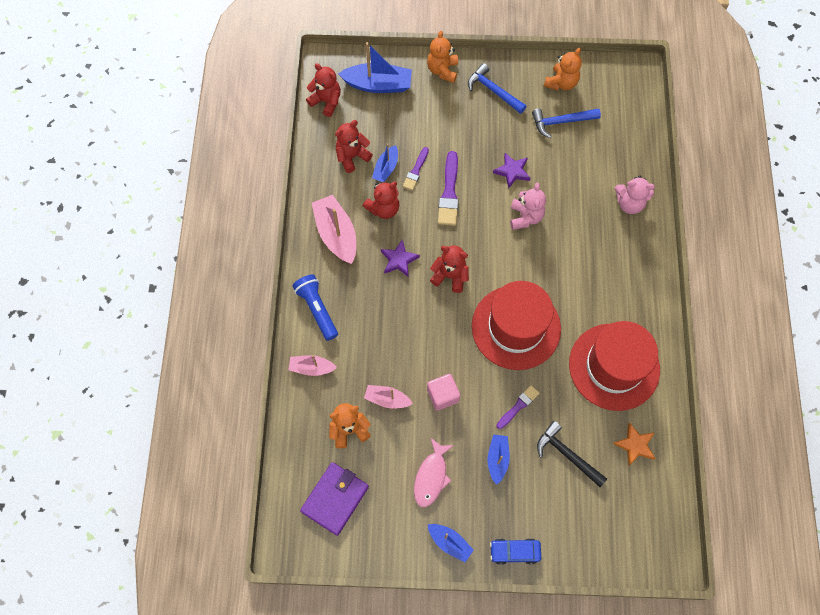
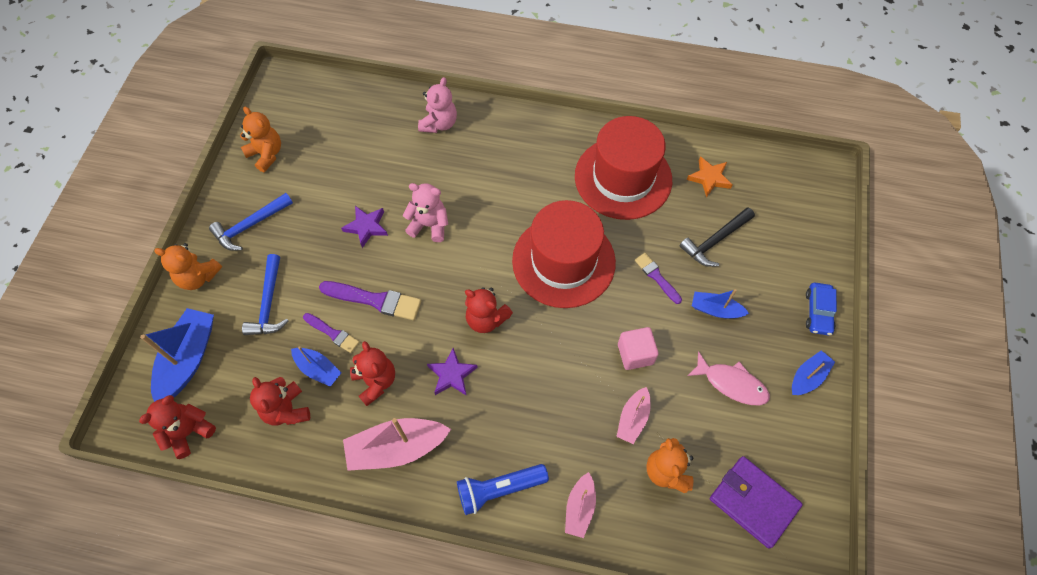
camera: 80 degrees left, 5 degrees down
red teddy bear [430,245,469,293] -> red teddy bear turned 90 degrees counterclockwise [465,287,513,333]
blue hammer [532,108,601,138] -> blue hammer moved to [242,254,289,335]

